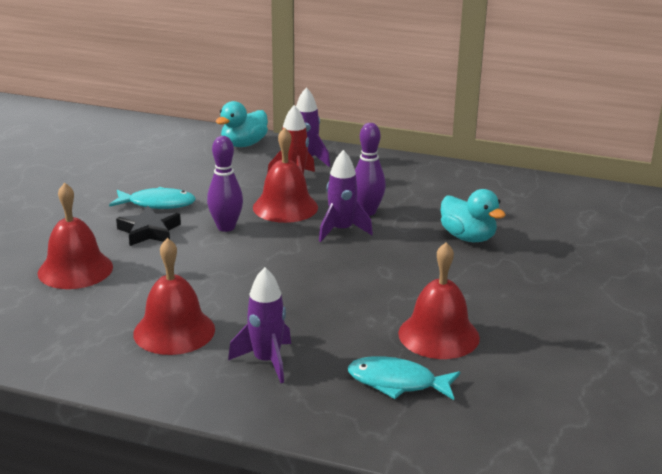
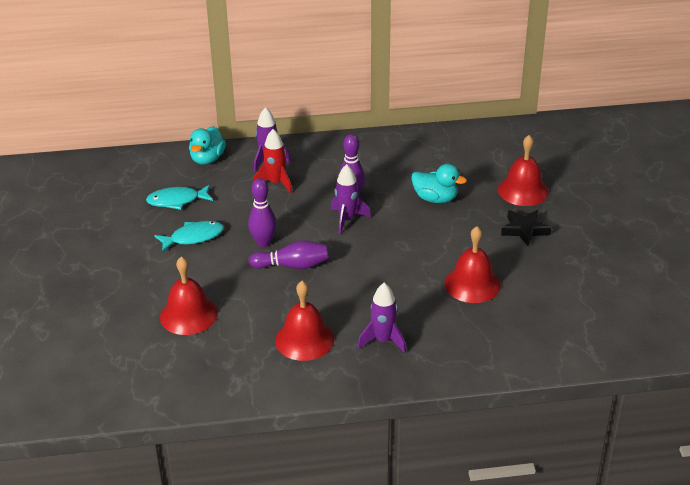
camera: 25 degrees left, 10 degrees up
black star [116,206,181,246] -> black star moved to [501,210,551,246]
red bell [253,128,318,223] -> red bell moved to [498,135,549,206]
turquoise fish [348,356,460,400] -> turquoise fish moved to [146,185,213,210]
none -> purple bowling pin [248,240,329,269]

